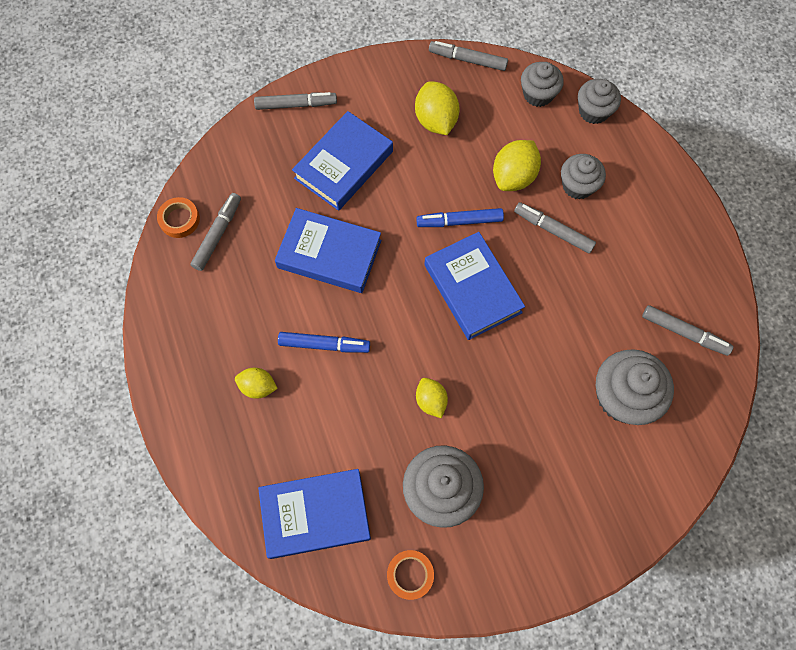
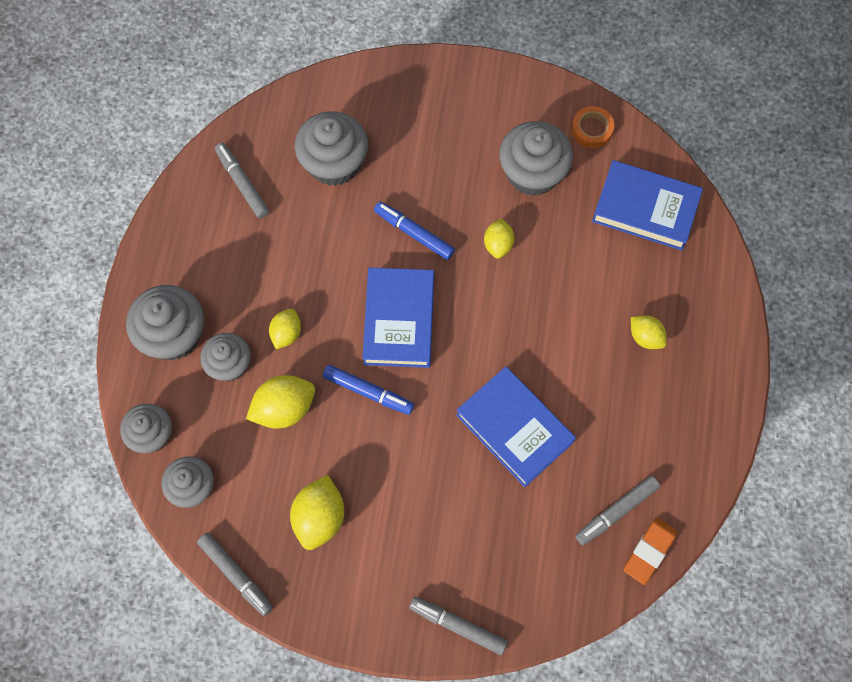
camera: 150 degrees left, 0 degrees up
orange tape [157,197,200,238] -> orange eraser [623,518,677,585]
blue marker [278,332,370,353] -> blue marker moved to [374,202,455,260]
blue book [292,111,393,211] -> none
grey marker [514,202,596,254] -> yellow lemon [269,309,301,349]
none -> grey cupcake [126,285,204,360]

